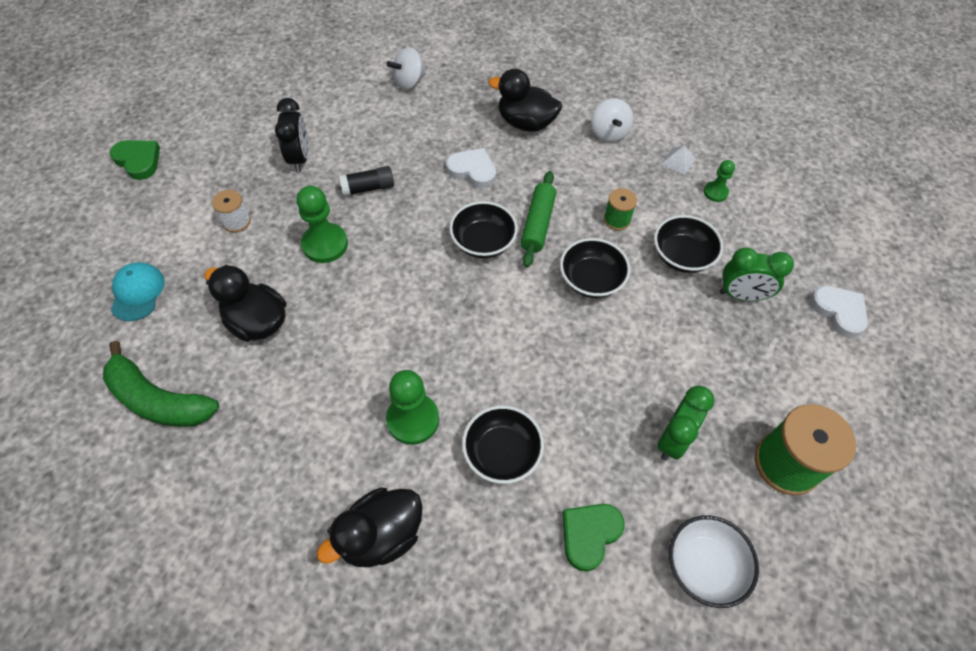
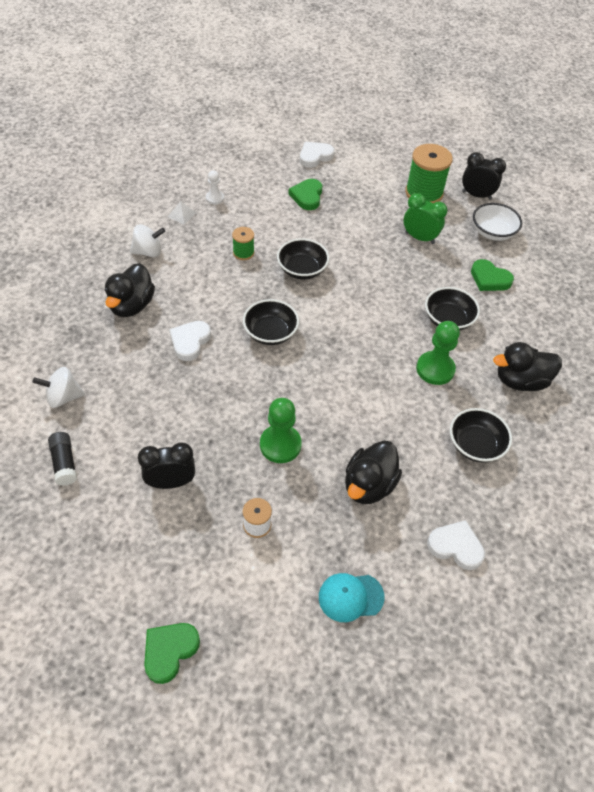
camera: 95 degrees left, 5 degrees down
green banana [103,341,219,427] -> white heart [427,520,485,570]
black duck [317,488,423,567] -> black duck turned 120 degrees clockwise [493,342,562,391]
black glue stick [339,166,394,196] -> black glue stick moved to [48,432,77,486]
white spinning top [387,47,426,90] -> white spinning top turned 120 degrees clockwise [33,367,85,408]
green rolling pin [520,171,556,268] -> none
black bowl [654,215,723,273] -> black bowl moved to [450,408,512,463]
green pawn [704,160,735,202] -> white pawn [206,170,224,205]
green clock [720,248,794,301] -> green heart [289,179,322,210]
none -> black clock [462,152,506,200]

